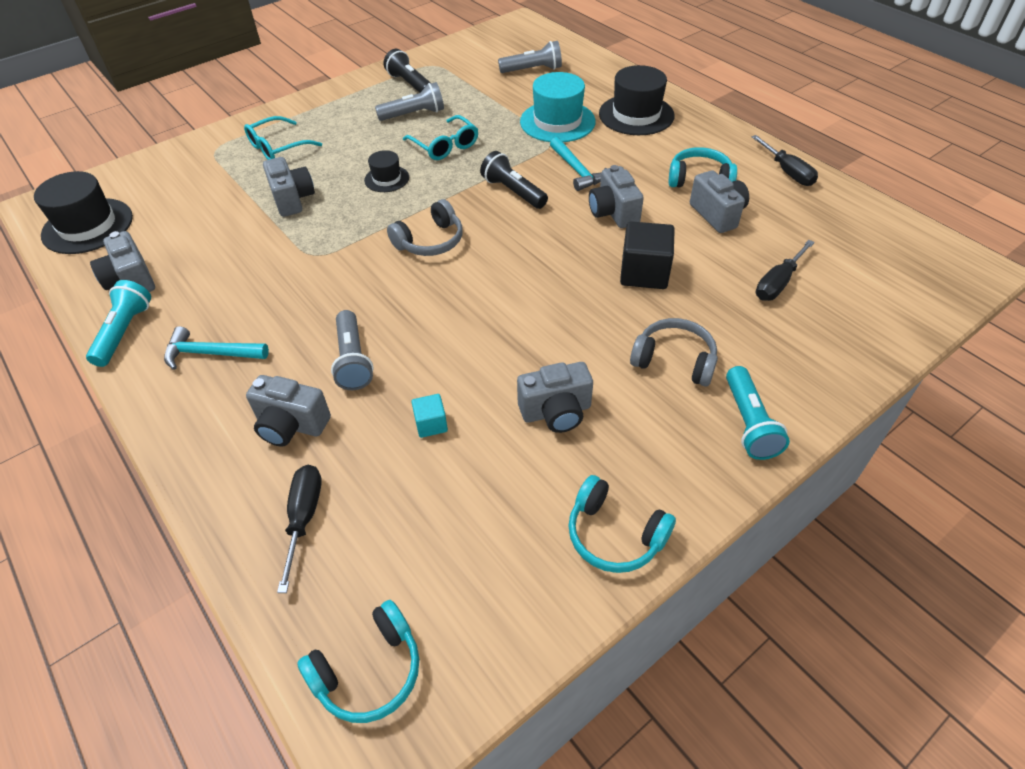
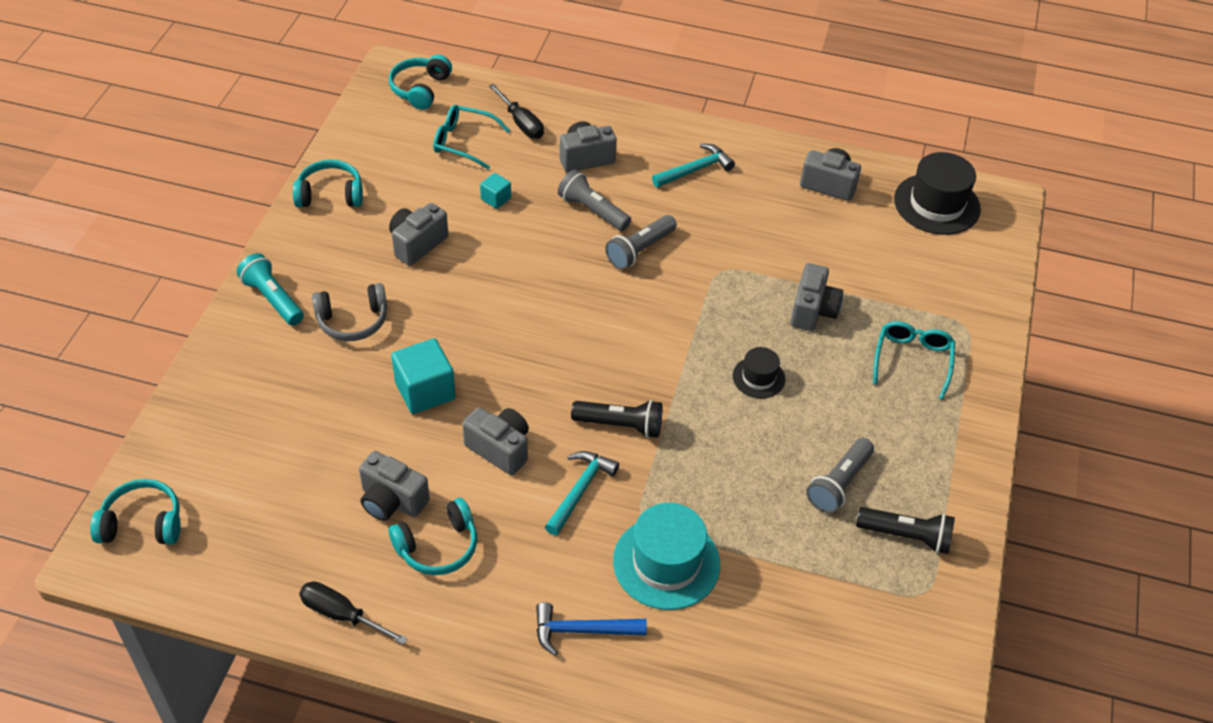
camera: 140 degrees right, 0 degrees up
turquoise flashlight [86,280,151,367] -> none
grey camera [263,157,315,217] -> grey camera turned 105 degrees counterclockwise [791,263,843,331]
grey headphones [387,199,463,256] -> none
turquoise glasses [403,115,478,160] -> turquoise glasses moved to [433,105,510,170]
grey flashlight [498,41,562,73] -> grey flashlight moved to [605,215,677,270]
turquoise hammer [550,137,607,191] -> turquoise hammer turned 90 degrees clockwise [545,451,619,535]
black hat [599,65,675,135] -> blue hammer [536,602,647,656]
black cube [620,221,675,289] -> turquoise cube [391,338,455,414]
black screwdriver [756,240,815,301] -> none
none -> turquoise headphones [90,479,181,545]

